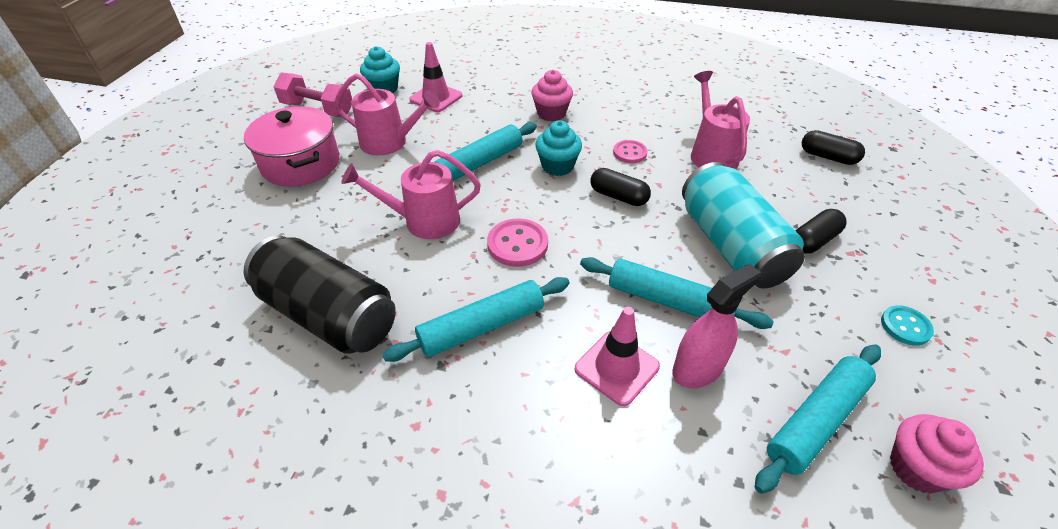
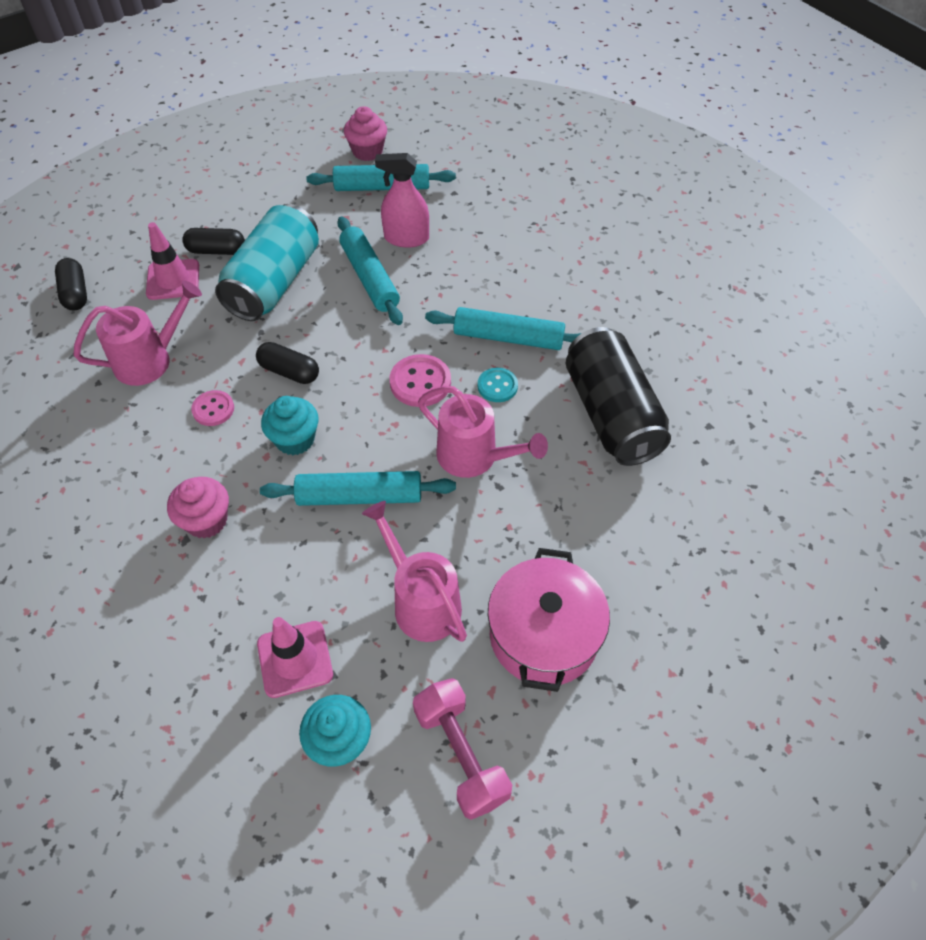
camera: 140 degrees left, 10 degrees up
pink traffic cone [575,307,660,406] -> pink traffic cone moved to [146,222,199,300]
black capsule [591,168,651,206] -> black capsule turned 45 degrees counterclockwise [256,342,319,384]
pink watering can [691,71,750,169] -> pink watering can turned 150 degrees counterclockwise [74,281,202,386]
turquoise button [881,305,934,346] -> turquoise button moved to [478,368,518,402]

